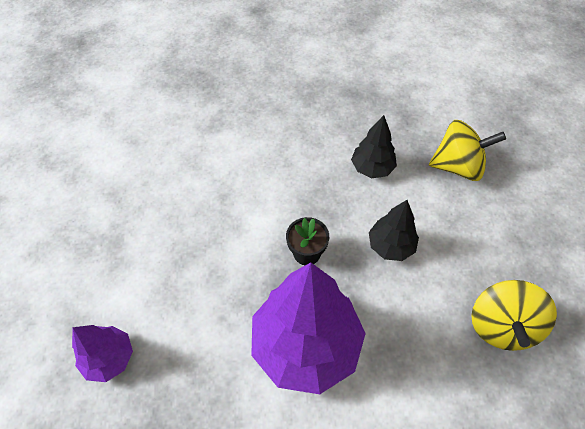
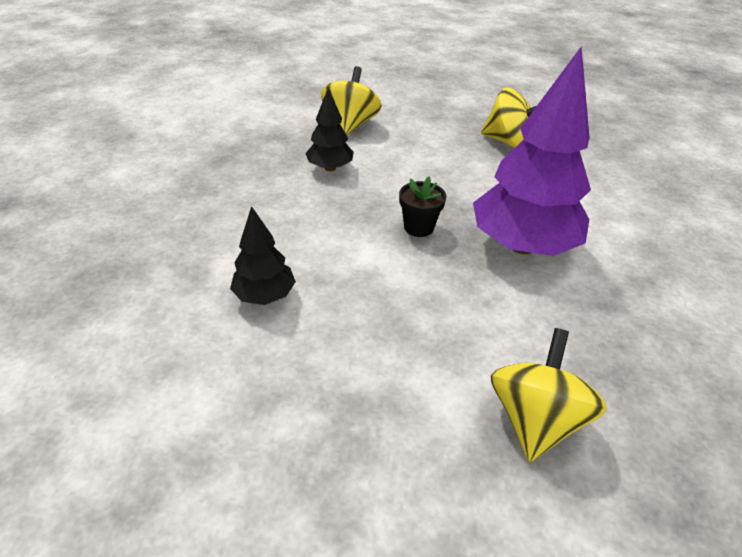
camera: 80 degrees left, 15 degrees down
purple tree [72,325,133,382] -> yellow spinning top [491,328,607,462]
black tree [369,200,419,261] -> black tree moved to [230,206,296,305]

